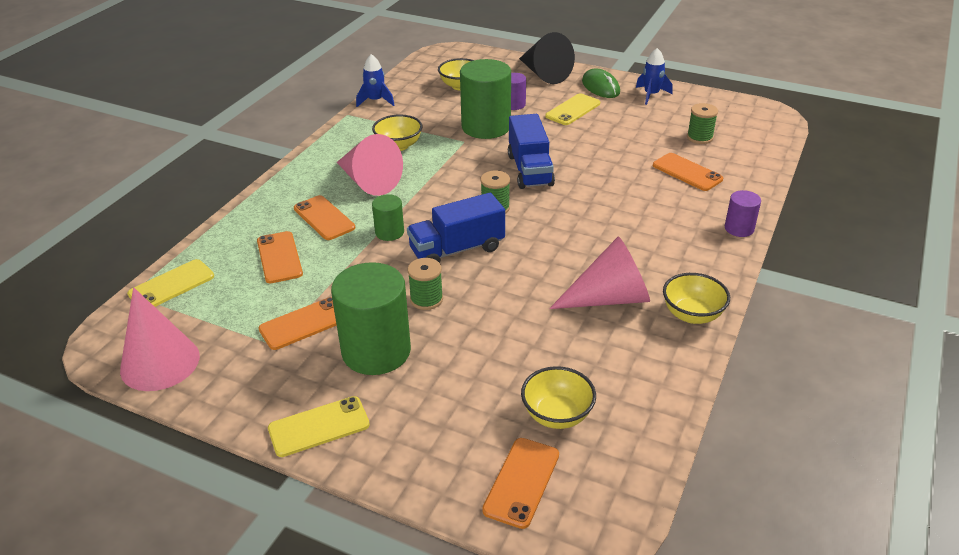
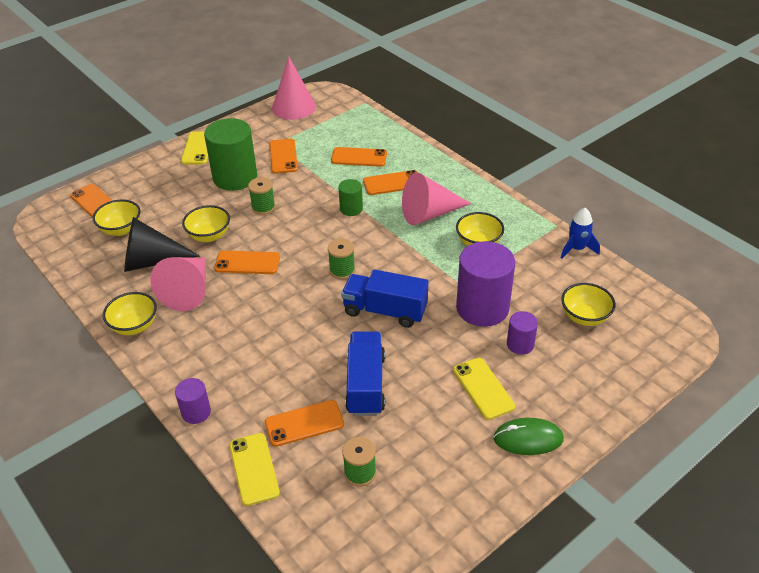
camera: 115 degrees right, 5 degrees up
yellow phone [127,259,214,307] -> yellow phone moved to [229,433,280,506]
blue truck [407,193,505,263] -> blue truck moved to [345,331,385,416]
green cylinder [460,59,511,139] -> purple cylinder [456,241,515,327]
black cone [519,32,575,84] -> black cone moved to [124,217,200,272]
blue rocket [636,48,672,105] -> none
none -> yellow bowl [182,205,230,242]
none -> orange phone [214,250,280,274]

